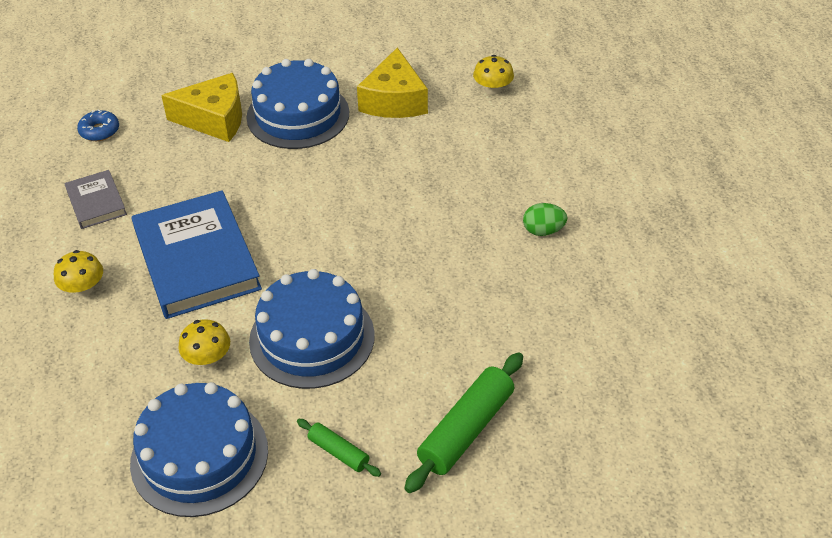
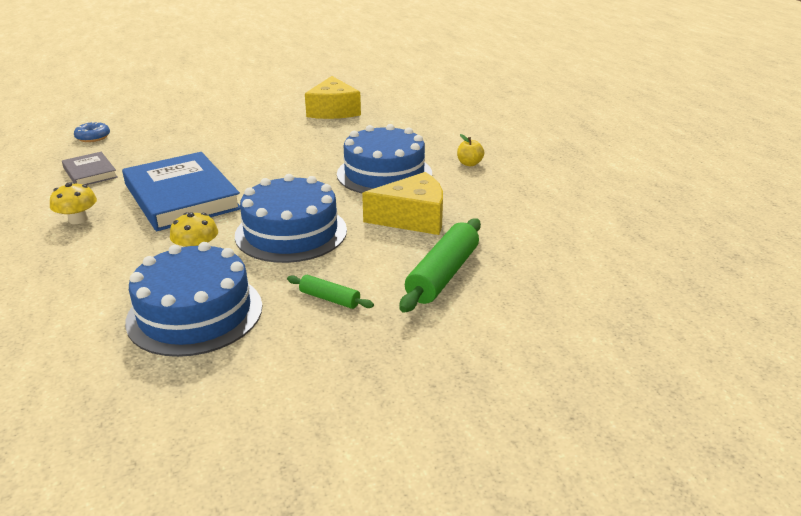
camera: 10 degrees left, 15 degrees down
yellow cheese [161,73,242,142] -> yellow cheese moved to [362,172,443,235]
blue cake [246,59,349,149] -> blue cake moved to [337,124,432,193]
yellow mushroom [473,55,514,95] -> none
green egg [523,203,567,236] -> yellow apple [457,134,484,166]

